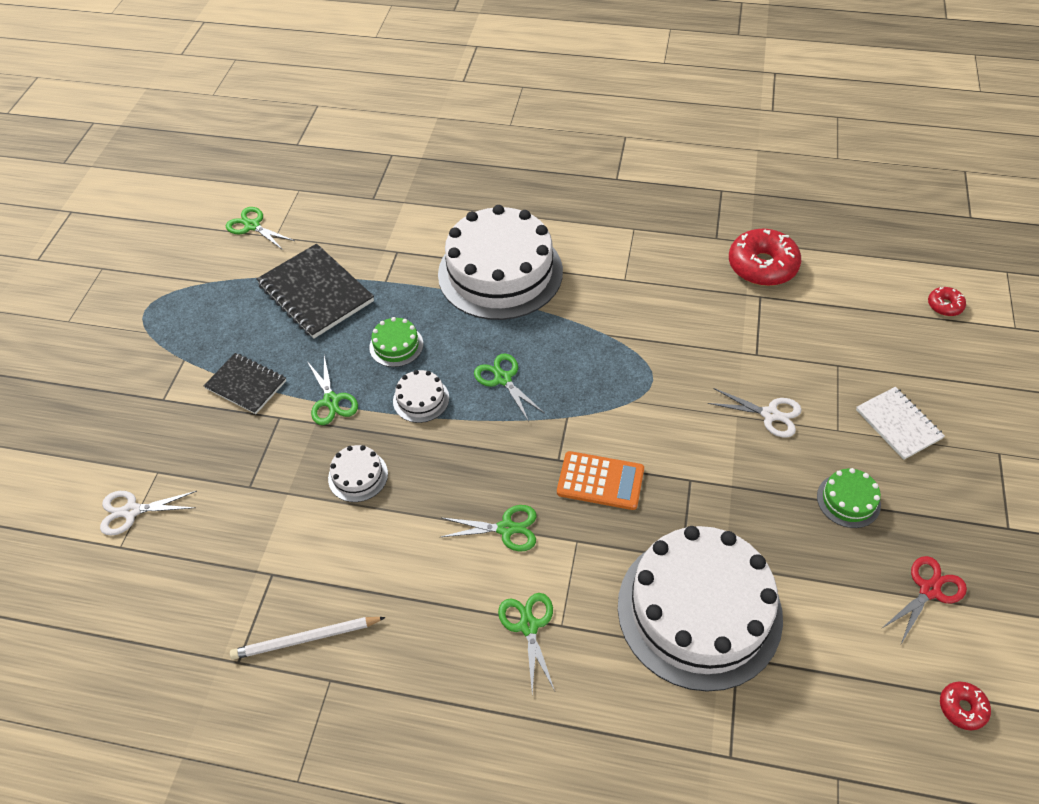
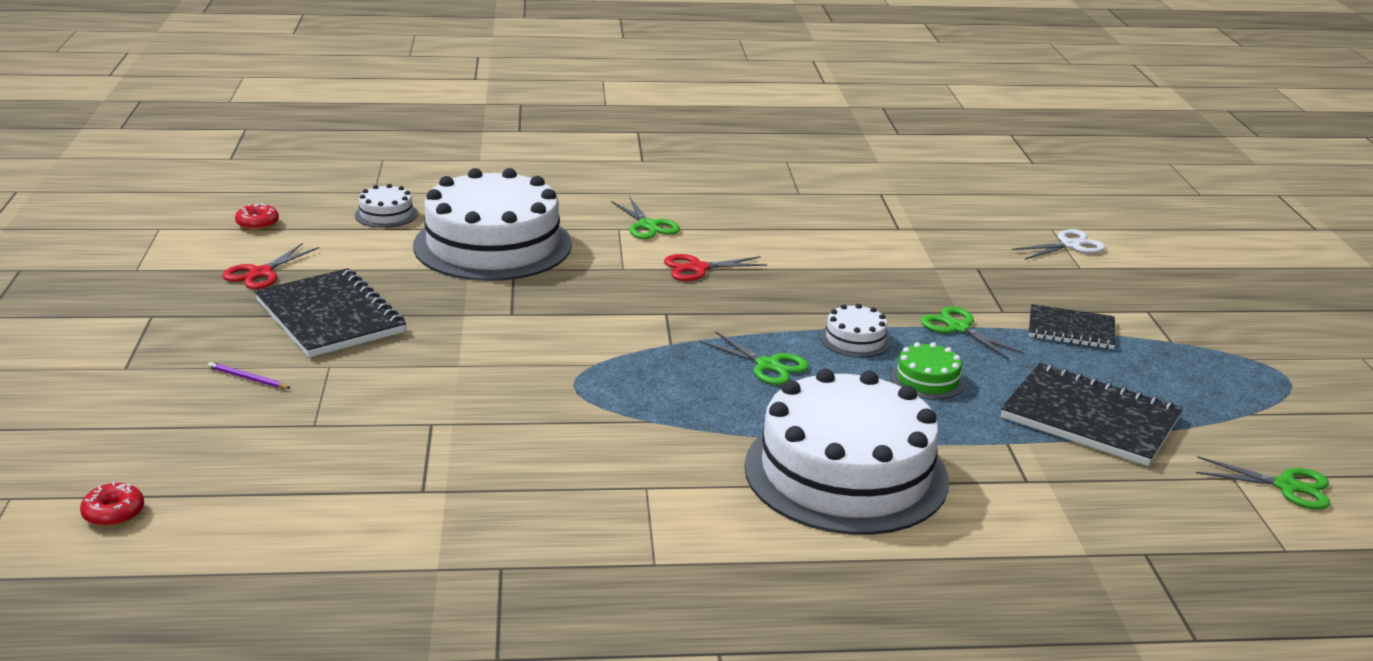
camera: 160 degrees right, 25 degrees down
white pencil [230,617,386,660] -> none
white cake [328,445,388,502] -> white cake moved to [355,184,418,228]
green scissors [441,505,536,551] -> red scissors [664,254,768,281]
orange calculator [557,451,644,510] -> none
white scissors [708,388,802,438] -> none
red donut [729,229,801,286] -> none
green cake [817,468,881,528] -> black notebook [254,268,406,358]
white notebook [856,387,945,460] -> purple pencil [208,362,290,389]

